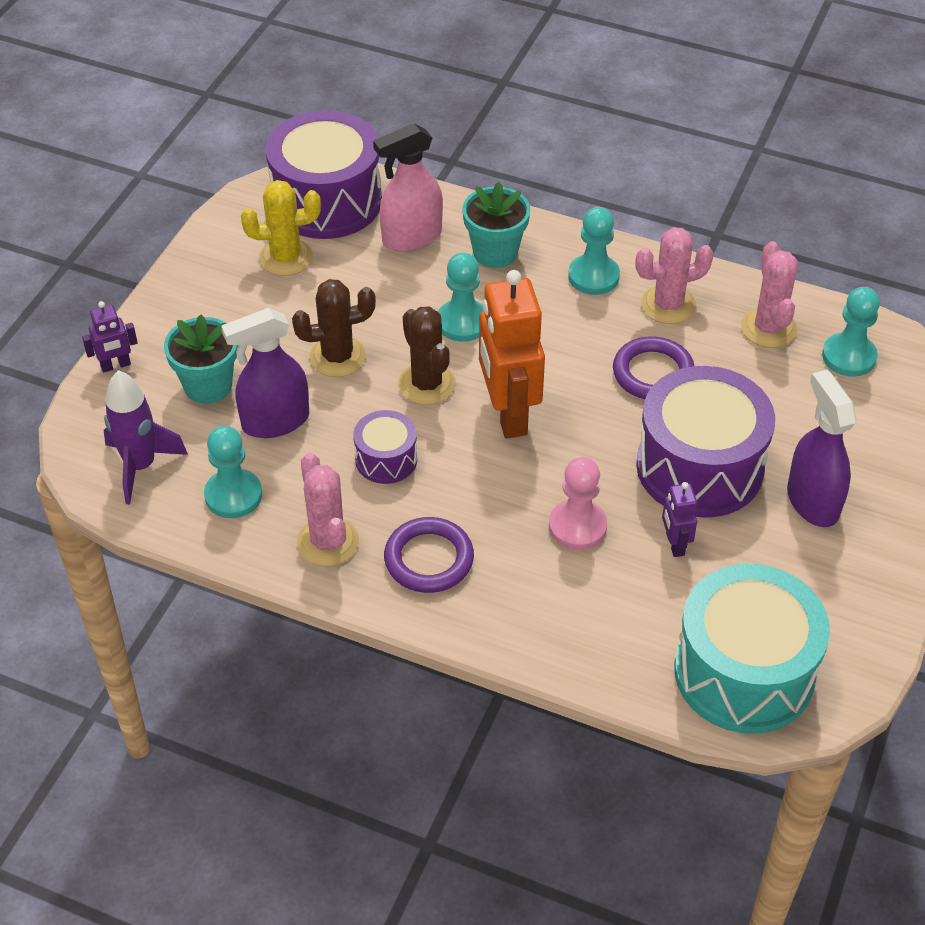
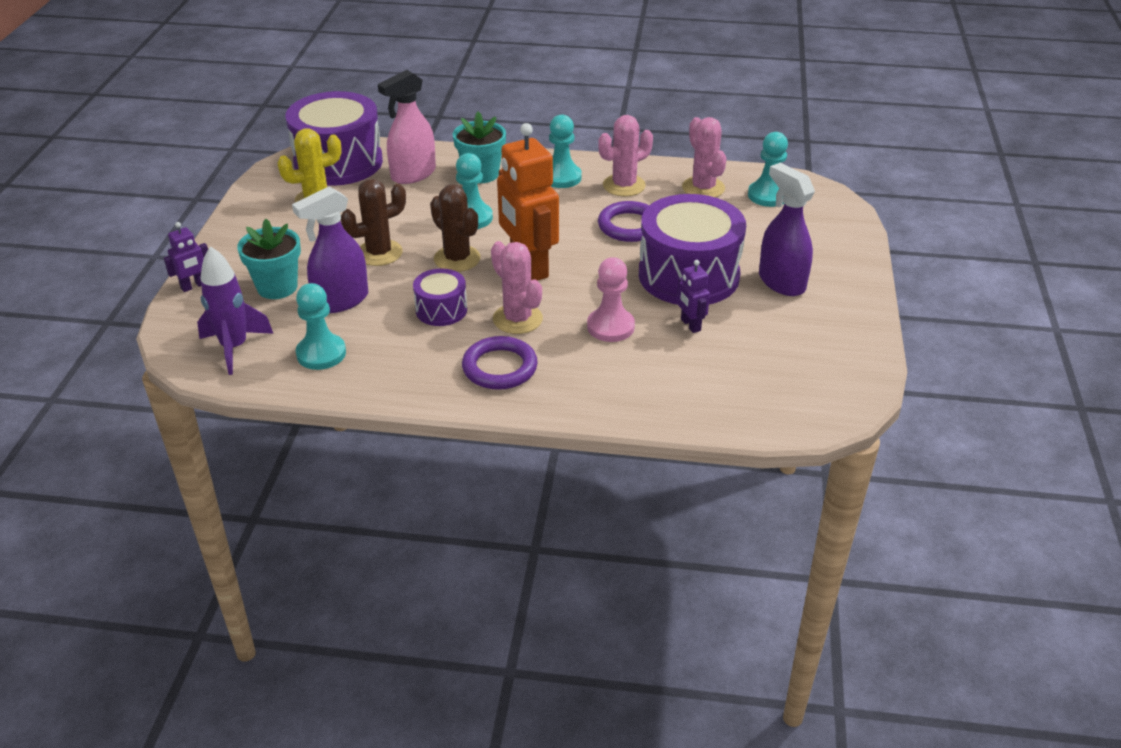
camera: 15 degrees left, 10 degrees down
pink cactus [297,453,359,566] -> pink cactus moved to [491,241,543,334]
turquoise drum [674,563,830,734] -> none

